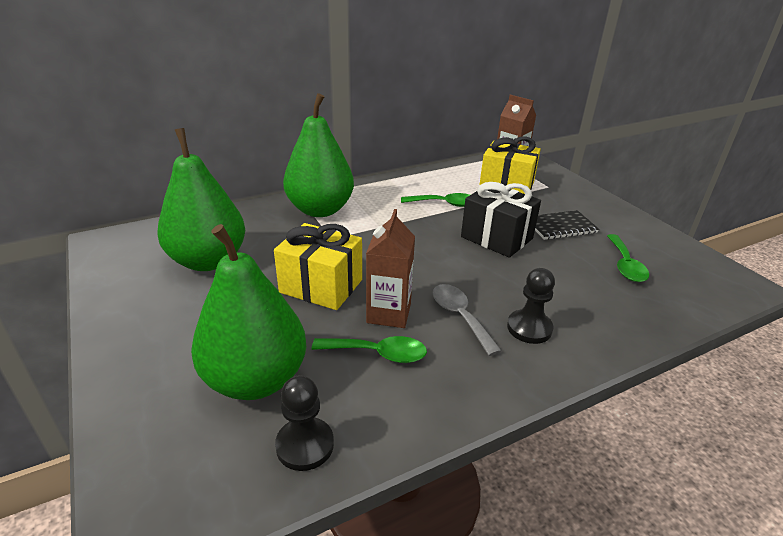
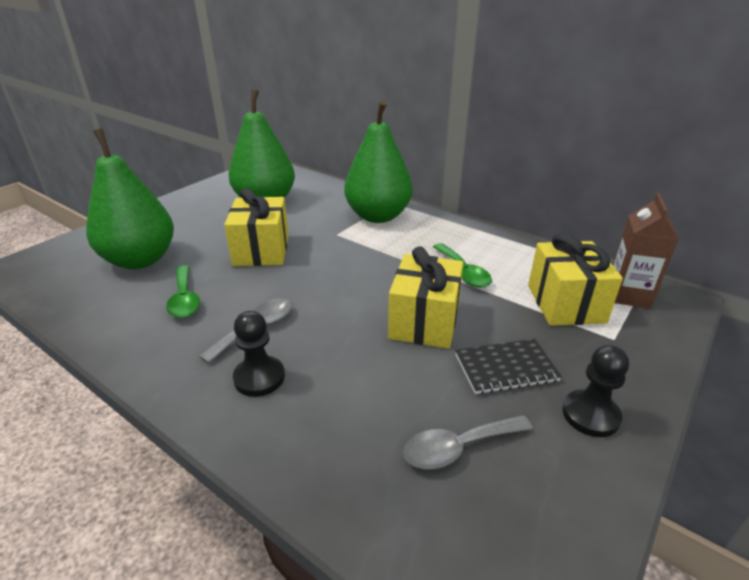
camera: 65 degrees right, 0 degrees up
black pawn [275,375,334,471] -> black pawn moved to [562,345,629,437]
brown carton [366,209,415,328] -> none
black gift [461,182,541,258] -> yellow gift [388,246,463,349]
black notebook [535,210,599,240] -> black notebook turned 60 degrees counterclockwise [455,339,562,394]
green spoon [607,234,649,282] -> grey spoon [403,415,533,469]

